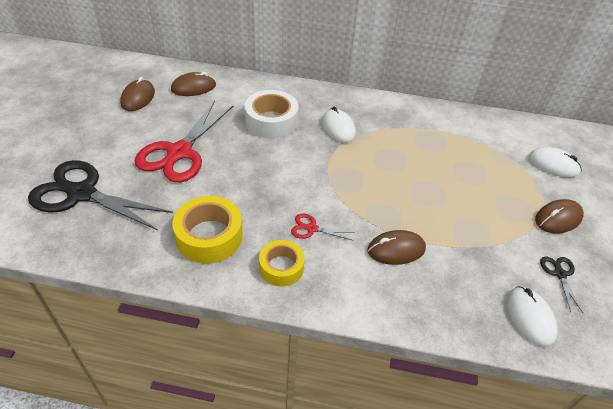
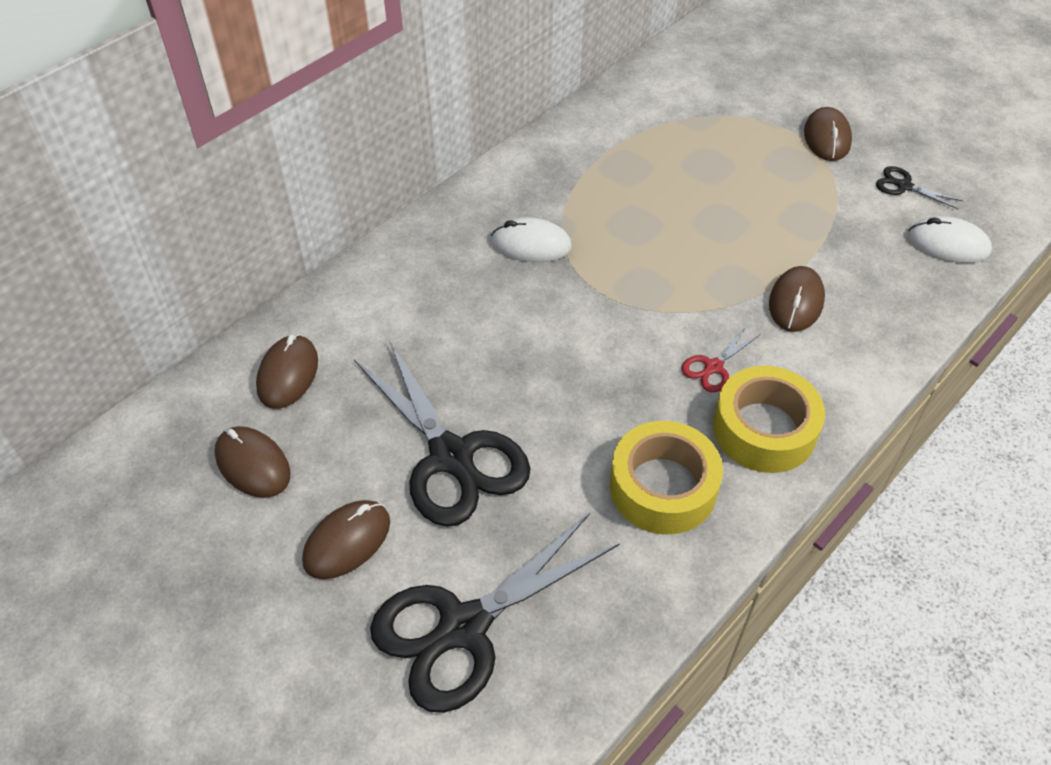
camera: 55 degrees left, 5 degrees up
red scissors [135,101,233,182] -> black scissors [354,340,530,527]
white tape [244,90,299,139] -> none
yellow tape [259,240,305,287] -> yellow tape [713,366,825,473], size x1.54
white mouse [529,147,582,177] -> none
none -> brown mouse [302,500,390,579]

